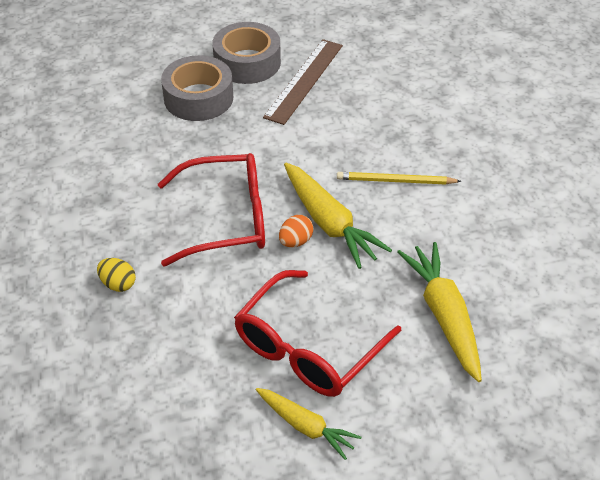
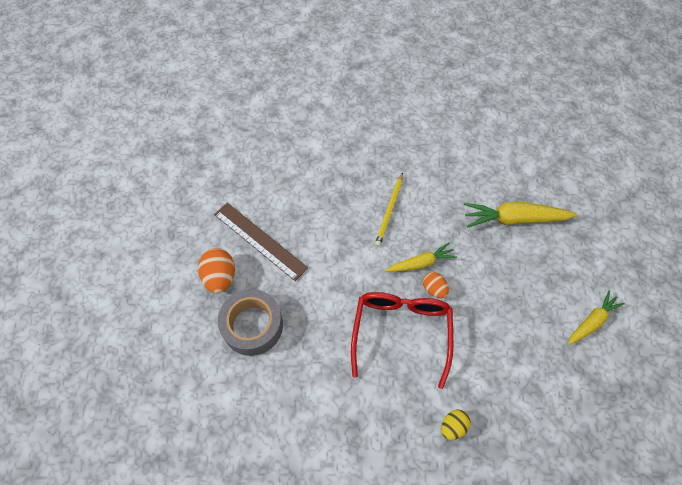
camera: 75 degrees left, 15 degrees up
grey tape [213,22,281,84] -> orange egg [198,248,235,294]
red glasses [234,270,402,397] -> none
yellow carrot [284,162,392,269] -> yellow carrot [386,242,457,272], size x0.63

